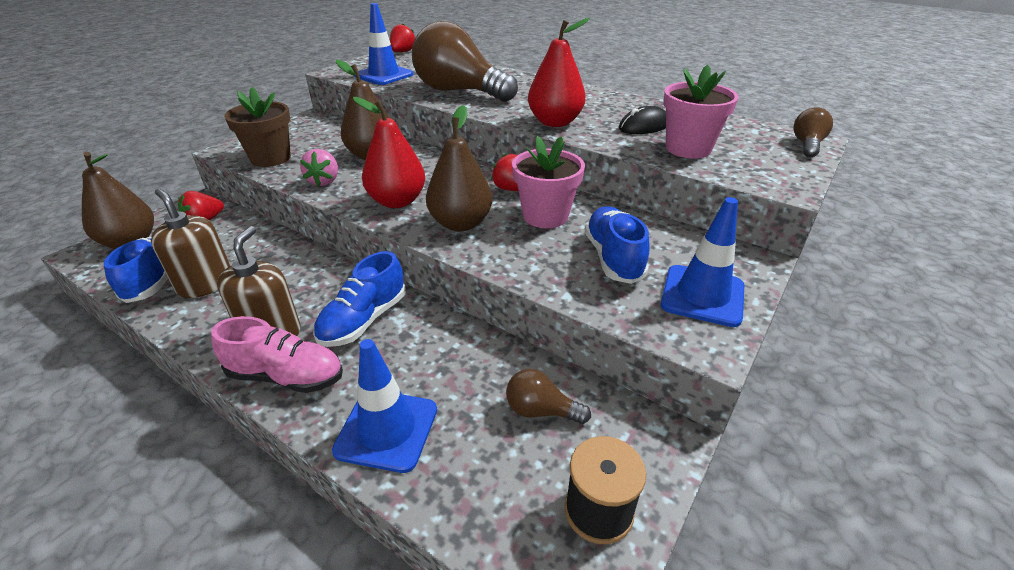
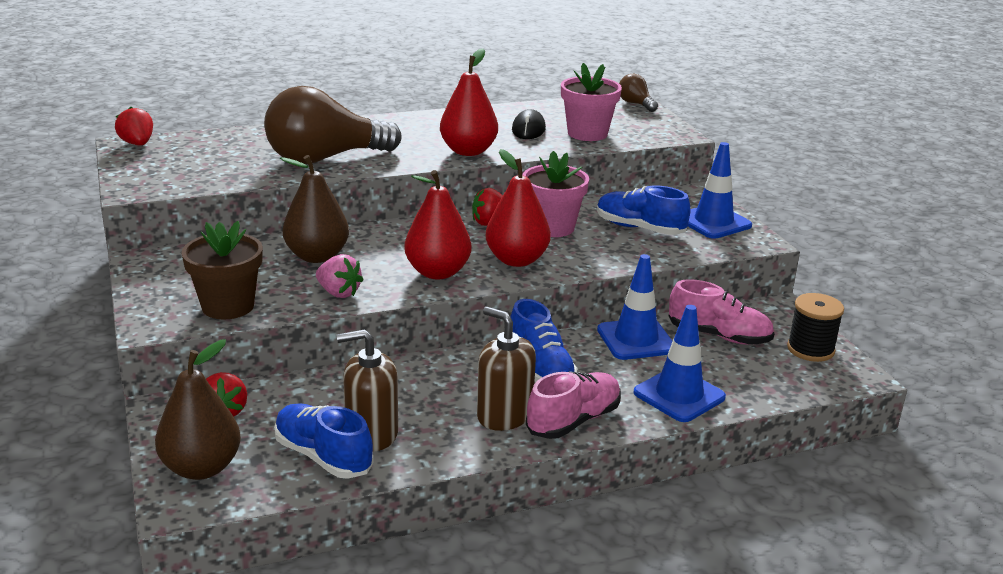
camera: 55 degrees left, 10 degrees down
blue traffic cone [355,3,414,85] -> blue traffic cone moved to [597,254,672,360]
brown pear [426,105,492,231] -> red pear [485,149,551,267]
brown light bulb [506,369,591,424] -> pink shoe [669,279,774,345]

